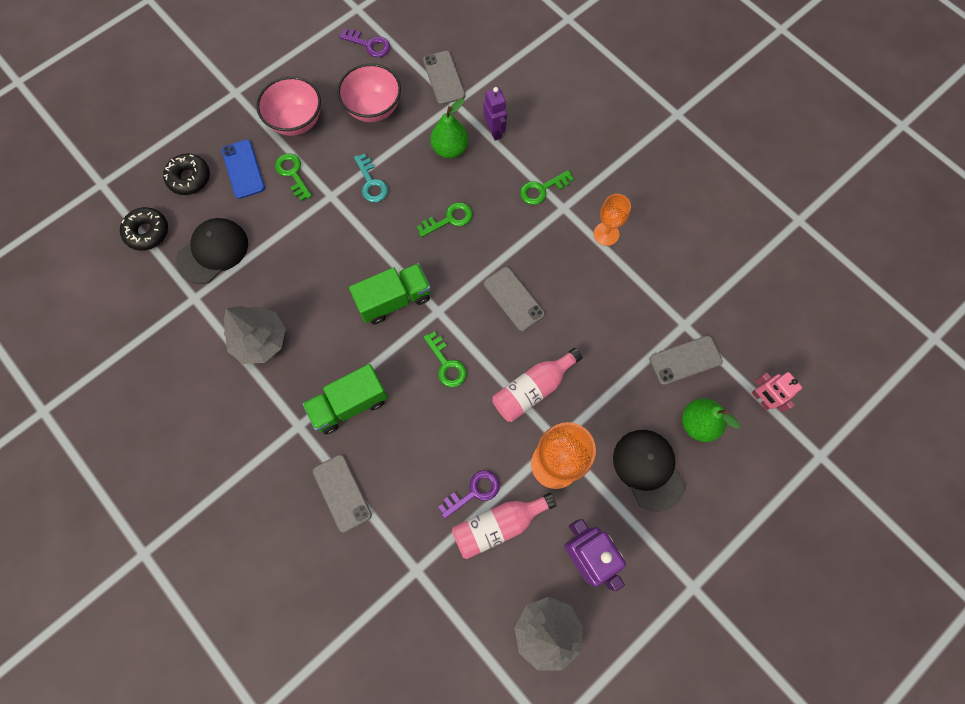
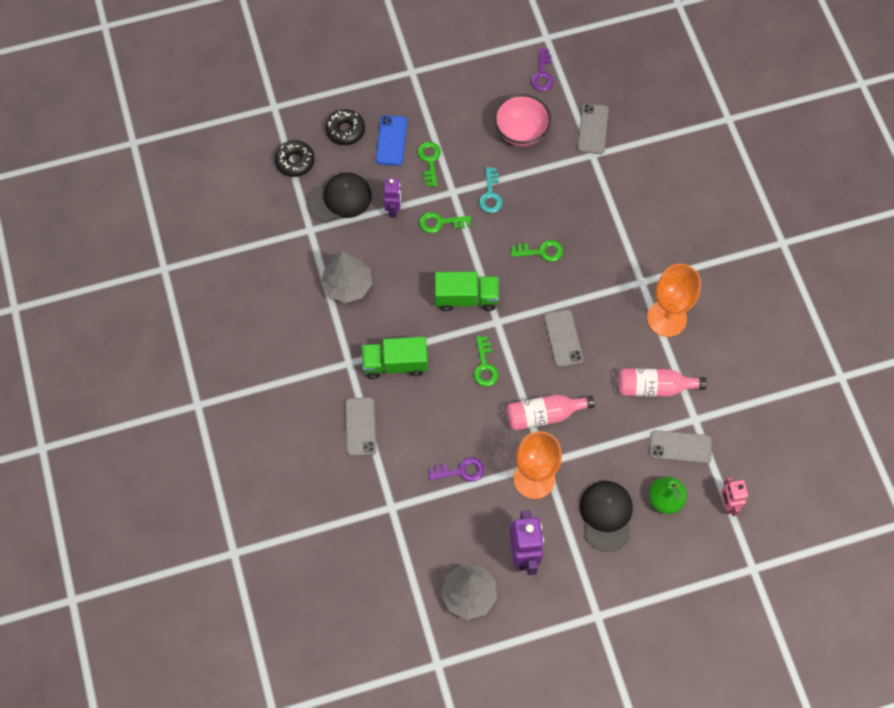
camera: 25 degrees right, 5 degrees down
pink bowl [256,76,321,136] -> none
purple key [339,29,390,57] -> purple key turned 45 degrees clockwise [531,48,554,91]
green pear [430,99,469,159] -> none
pink bottle [452,493,557,559] -> pink bottle moved to [619,368,707,397]
purple robot [484,87,507,141] -> purple robot moved to [384,178,401,218]
green key [520,170,574,205] -> green key moved to [419,212,471,233]
orange goblet [594,194,631,246] -> orange goblet [647,264,701,337], size x1.69

